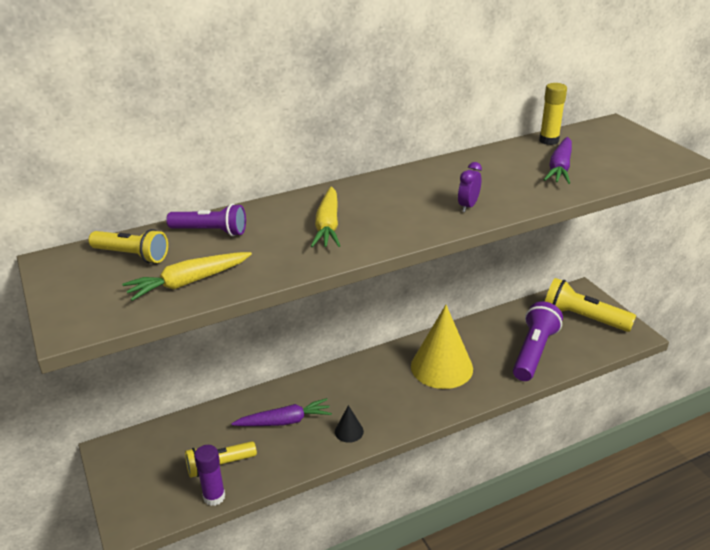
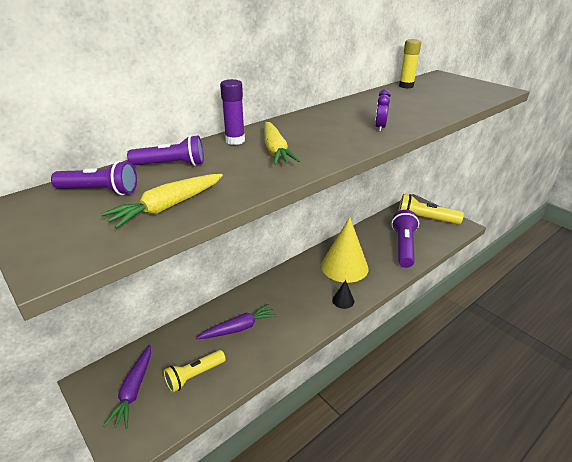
camera: 15 degrees left, 0 degrees up
yellow flashlight [88,229,168,263] -> purple flashlight [51,161,137,195]
purple glue stick [194,445,225,506] -> purple glue stick moved to [220,79,245,145]
black cone [335,405,364,443] -> black cone moved to [332,280,354,309]
purple carrot [544,137,572,184] -> purple carrot moved to [103,345,151,429]

